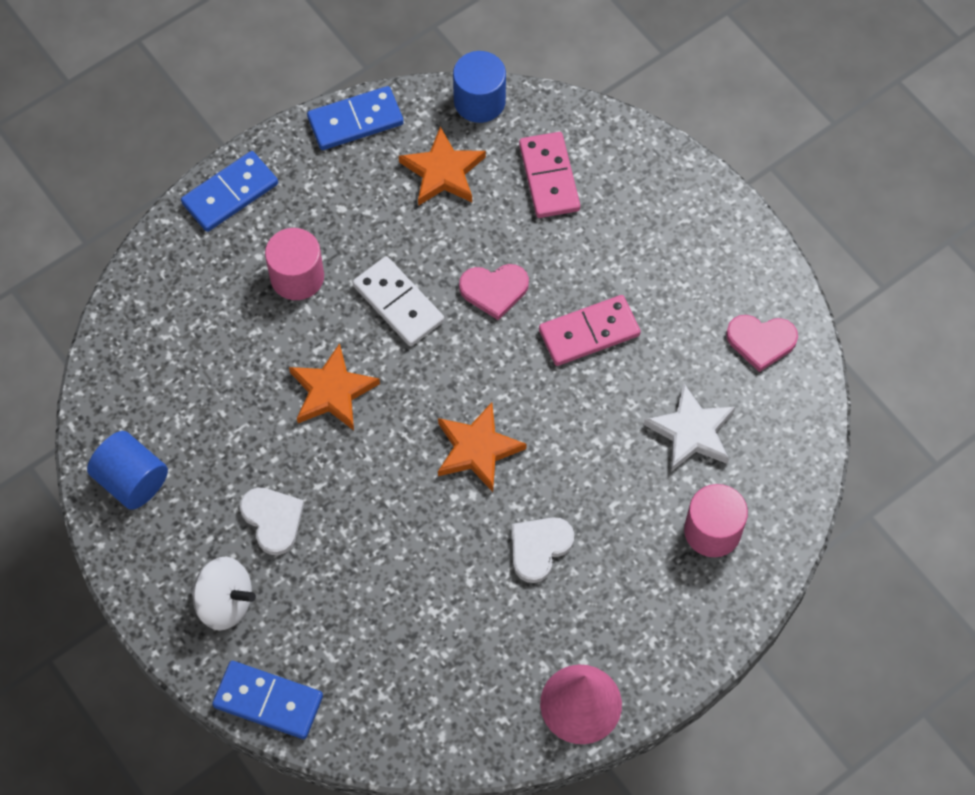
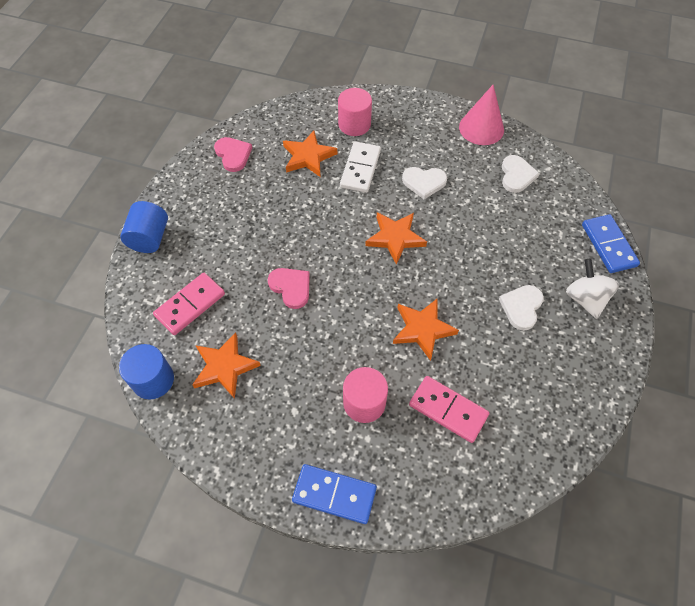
camera: 125 degrees left, 5 degrees down
blue cylinder [87,431,168,510] -> blue cylinder moved to [120,201,168,253]
blue domino [307,86,404,150] -> none
white domino [353,256,444,346] -> white domino moved to [340,141,381,193]
pink domino [539,295,641,366] -> pink domino moved to [409,376,489,443]
white star [644,384,735,472] -> orange star [283,131,337,177]
none -> white heart [502,155,540,193]

